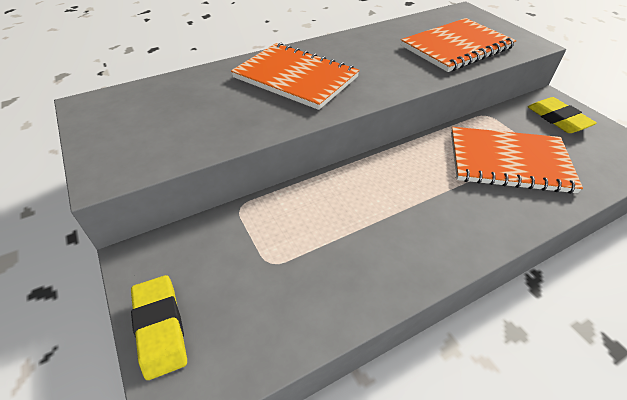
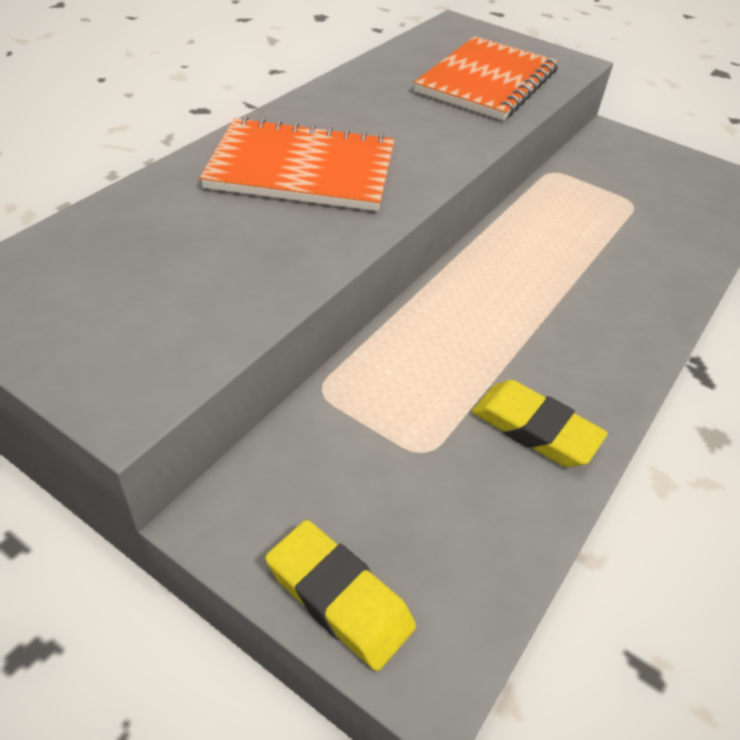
camera: 30 degrees left, 0 degrees up
orange notebook [451,127,583,194] -> none
yellow eraser [528,97,597,133] -> yellow eraser moved to [472,380,608,467]

